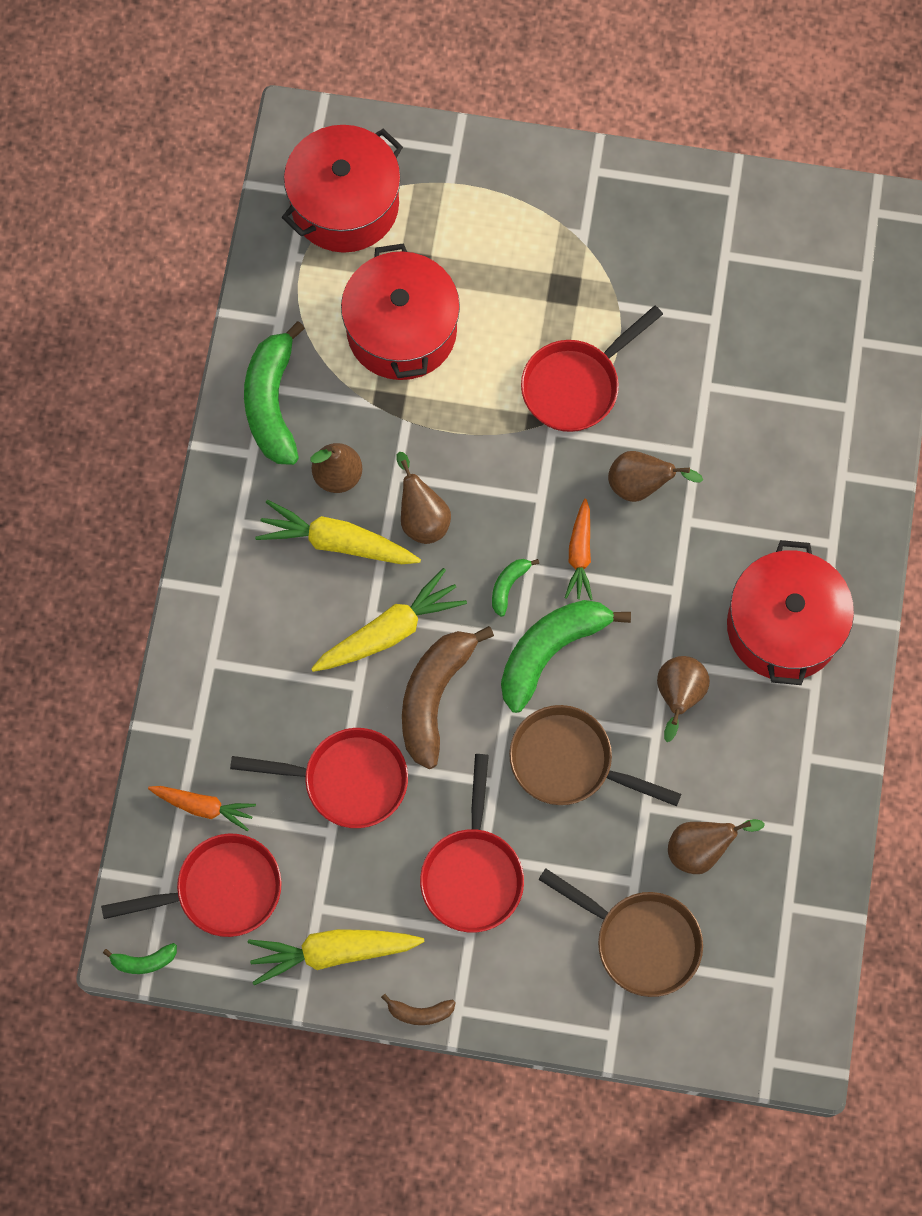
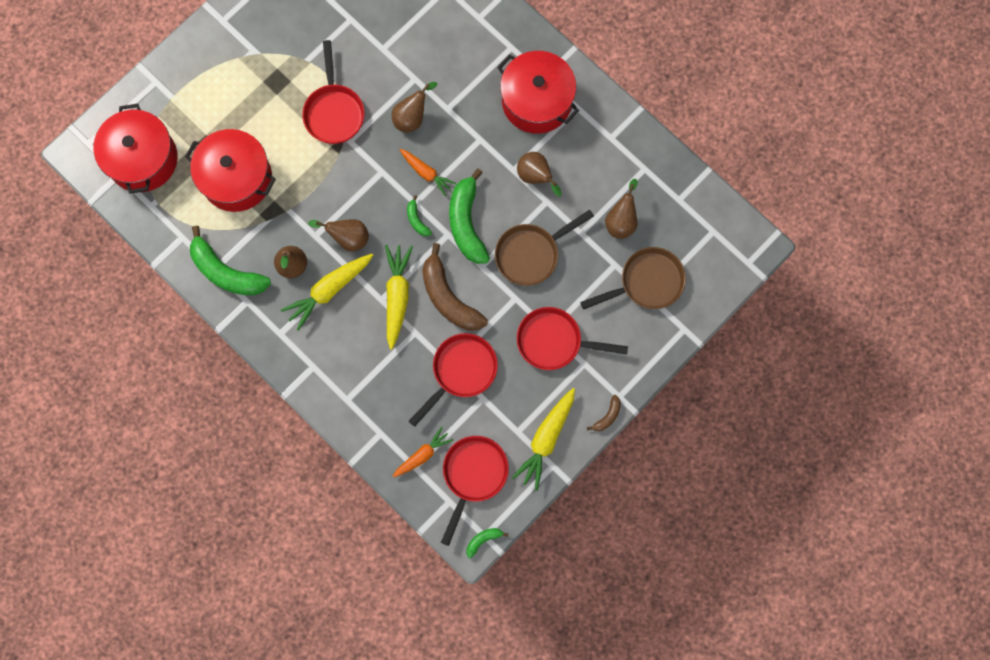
camera: 55 degrees left, 5 degrees up
green banana [103,943,177,974] -> green banana turned 150 degrees counterclockwise [466,528,509,558]
red pan [420,754,524,933] -> red pan turned 150 degrees clockwise [517,307,628,370]

